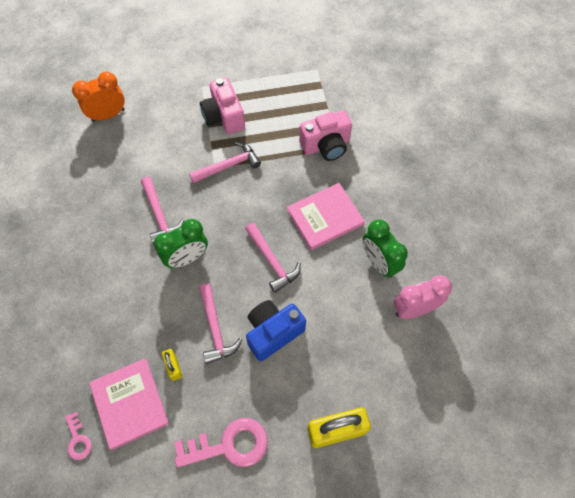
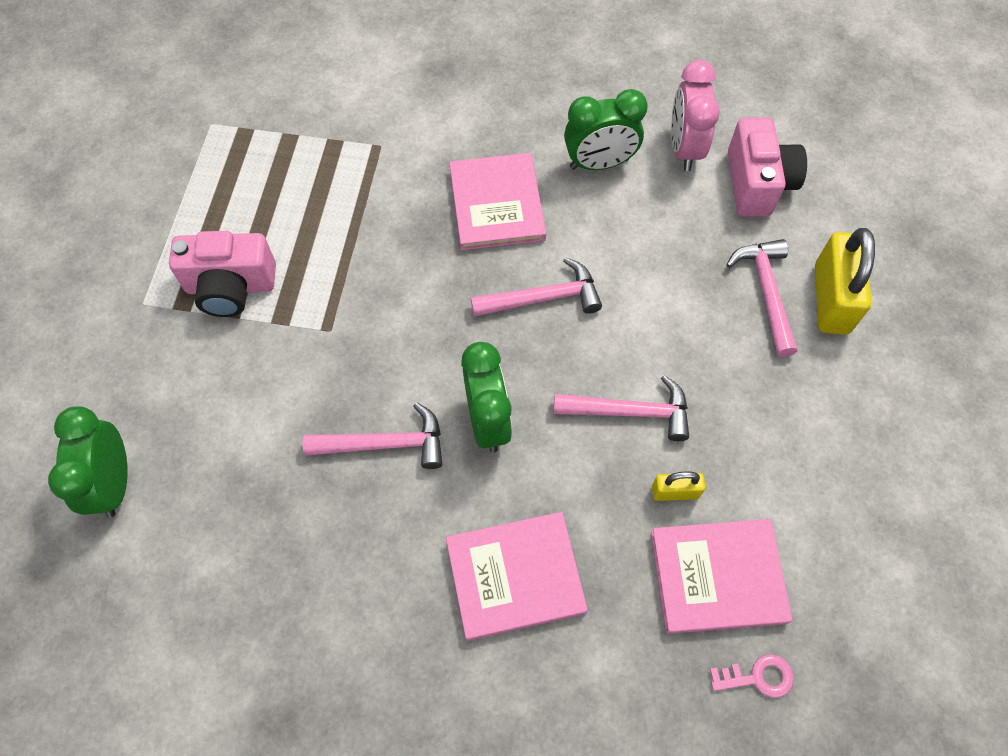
camera: 70 degrees left, 0 degrees up
orange clock [72,71,125,122] -> green clock [48,406,128,518]
pink key [175,418,268,467] -> none
pink hammer [189,142,261,183] -> pink hammer moved to [726,239,797,357]
blue camera [246,300,306,361] -> none
pink camera [299,110,352,161] -> pink camera moved to [728,117,807,217]
none -> pink book [446,512,588,641]

